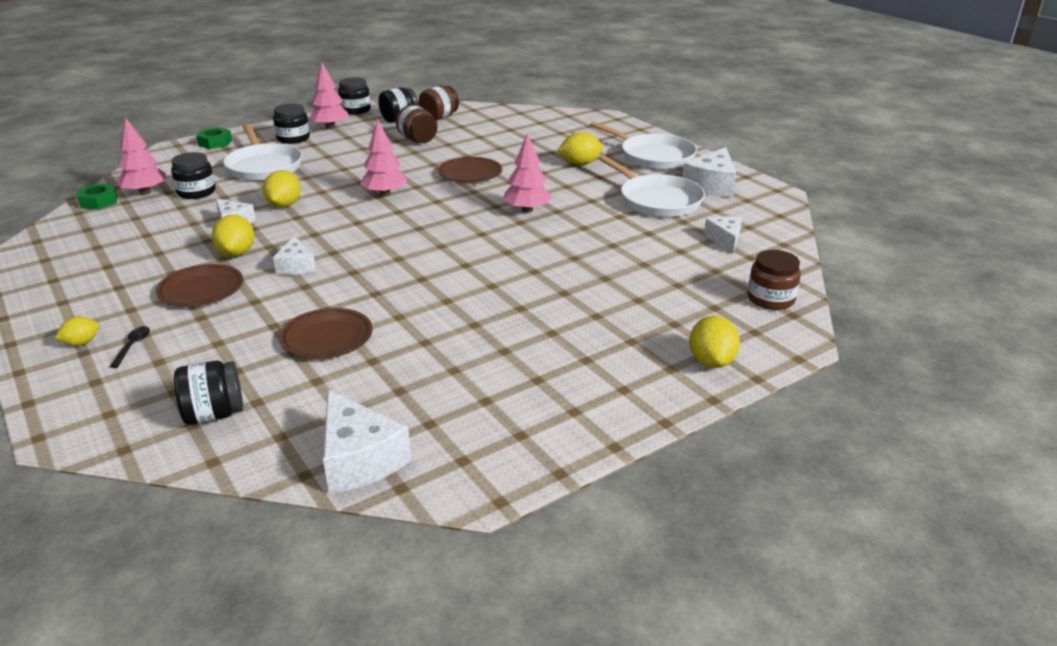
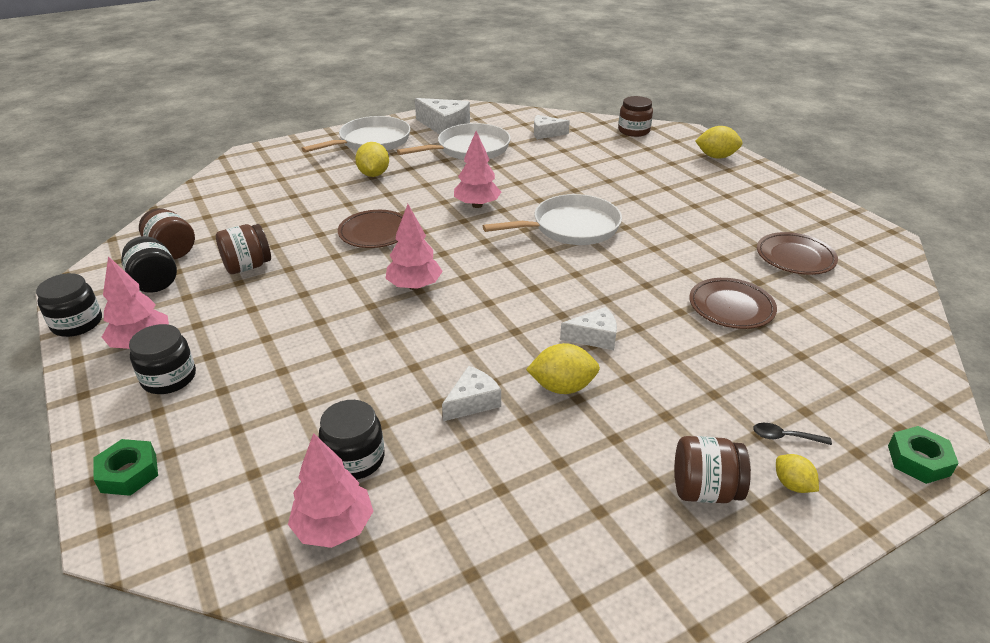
camera: 85 degrees left, 5 degrees up
green nut [77,183,117,209] -> green nut moved to [888,426,959,484]
brown plate [156,264,243,307] -> brown plate moved to [757,232,838,275]
black jar [174,361,243,424] -> none
white pan [223,124,302,181] -> white pan moved to [483,194,622,245]
yellow lemon [263,170,301,208] -> none
white cheese [323,389,411,493] -> none
none -> brown jar [675,436,751,503]

